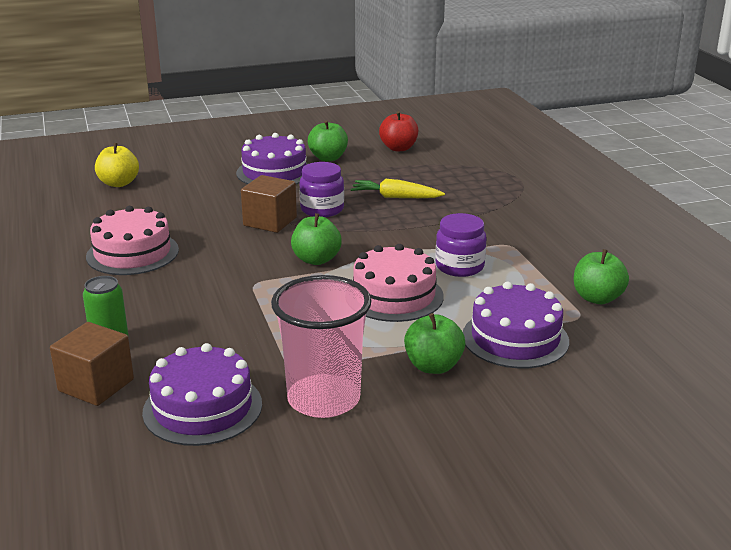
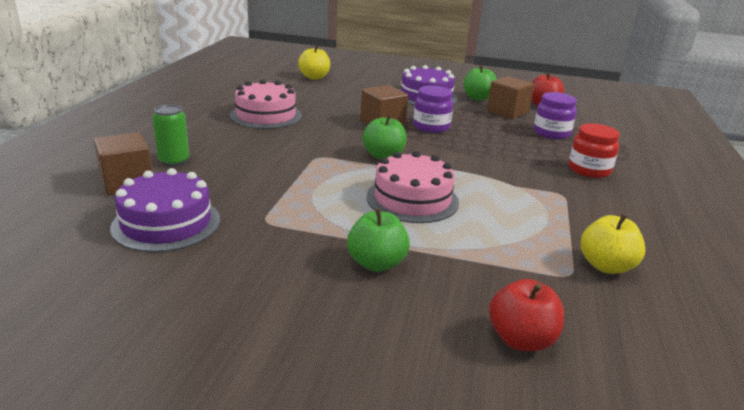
camera: 30 degrees right, 0 degrees up
pink cup [271,275,372,418] -> none
yellow carrot [350,179,445,198] -> none
purple jar [435,213,487,277] -> purple jar moved to [534,92,577,139]
purple cake [463,282,569,368] -> none
green apple [574,249,629,304] -> yellow apple [581,214,646,274]
none -> brown cube [487,76,534,119]
none -> red apple [489,279,564,351]
none -> red jar [568,123,620,178]

